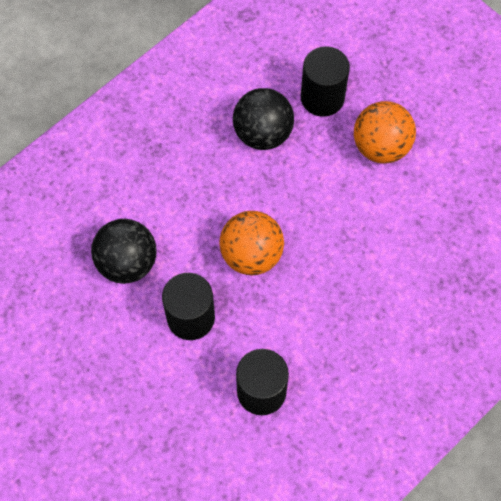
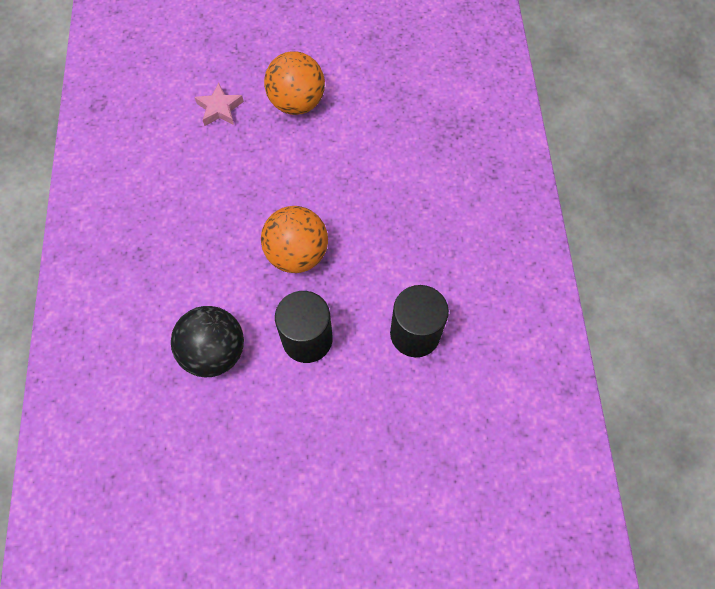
camera: 50 degrees left, 0 degrees up
black ball [233,88,294,150] -> none
black cylinder [301,46,350,117] -> pink star [194,83,244,126]

